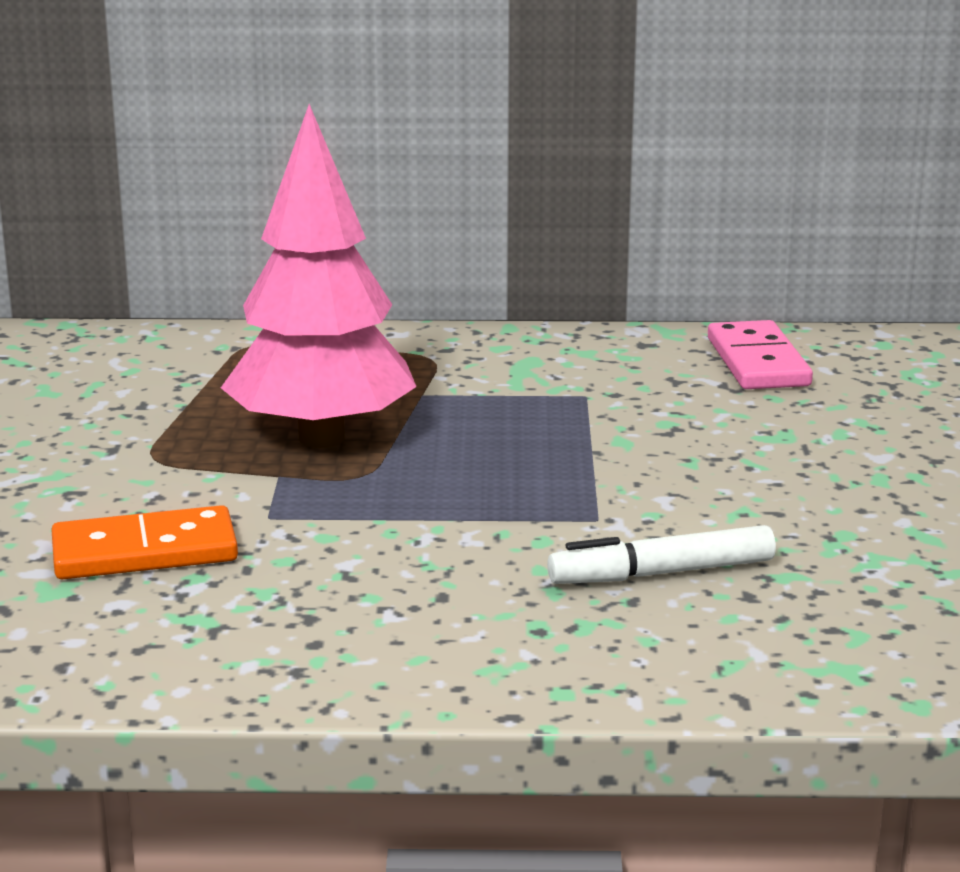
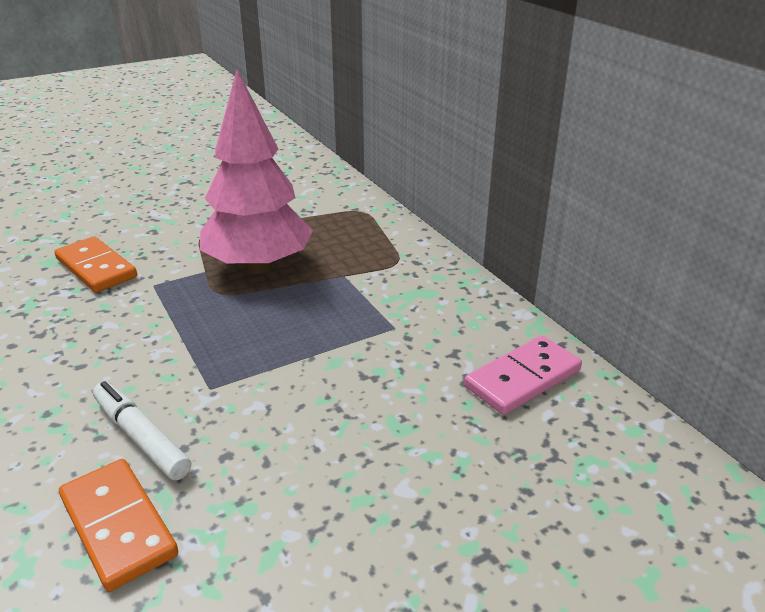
camera: 60 degrees right, 10 degrees up
none -> orange domino [59,459,178,592]

